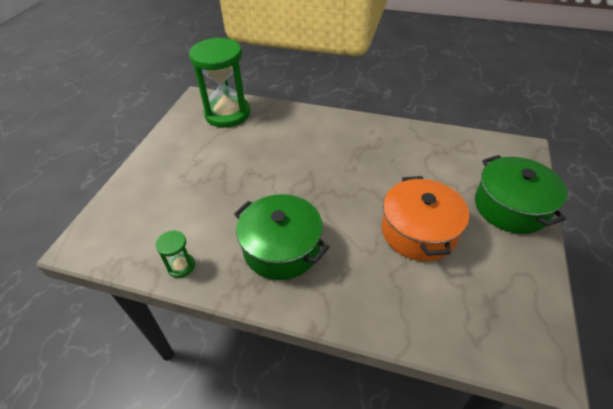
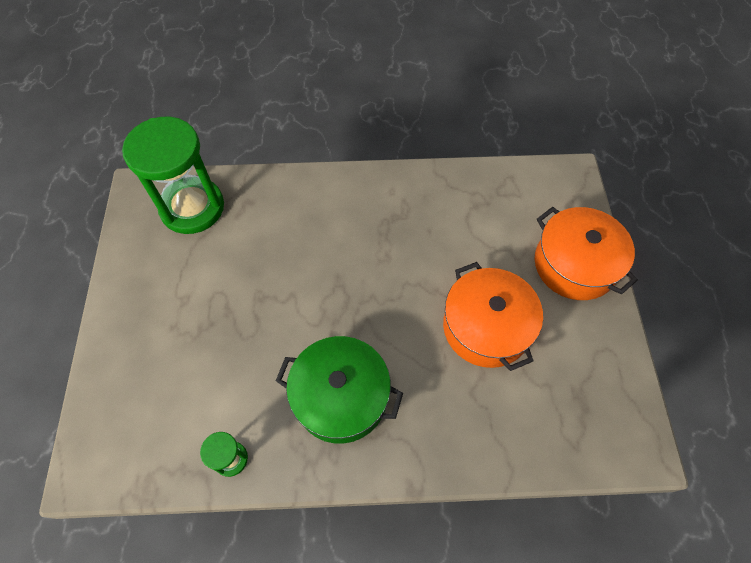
camera: 20 degrees left, 15 degrees up
green pot [475,155,567,234] -> orange pot [535,207,638,300]

